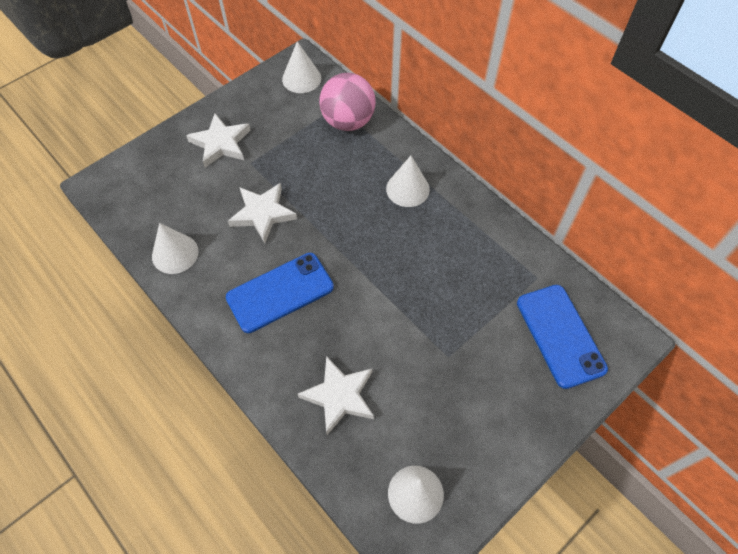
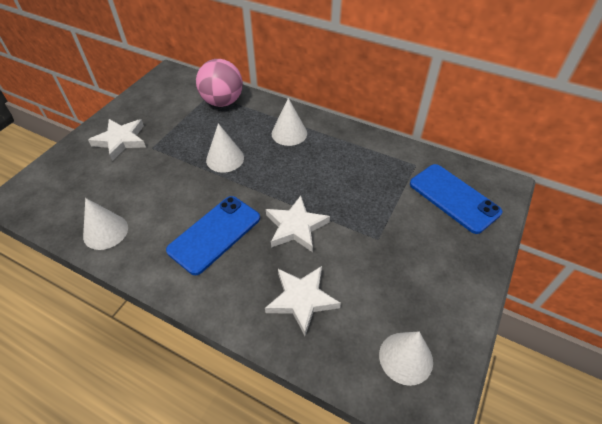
camera: 20 degrees left, 10 degrees down
white star [228,183,297,243] -> white star moved to [266,196,330,252]
white cone [282,41,321,93] -> white cone moved to [206,123,244,173]

